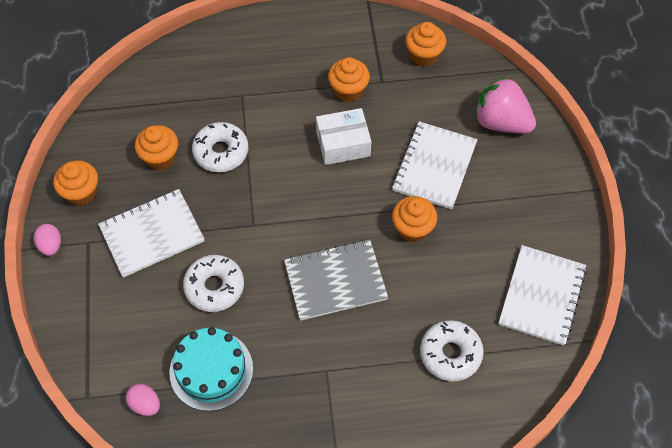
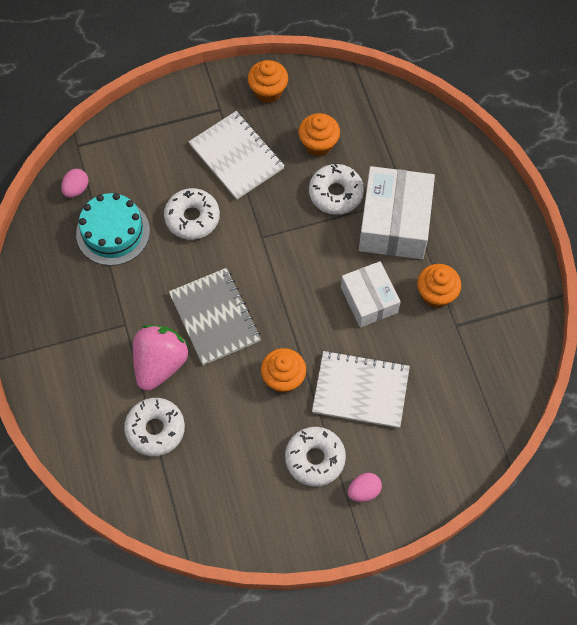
camera: 80 degrees right, 5 degrees up
pink egg [33,224,61,256] -> pink egg moved to [348,473,382,502]
orange cupcake [405,22,446,67] -> none
pink strawberry [474,77,536,133] -> pink strawberry moved to [133,325,189,391]
white notebook [499,245,587,346] -> none
none -> white donut [285,427,346,487]
none -> white box [359,166,435,259]

